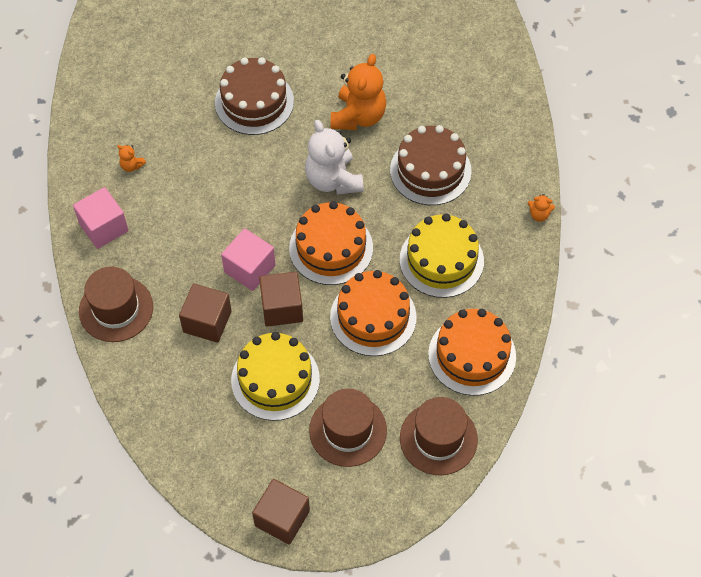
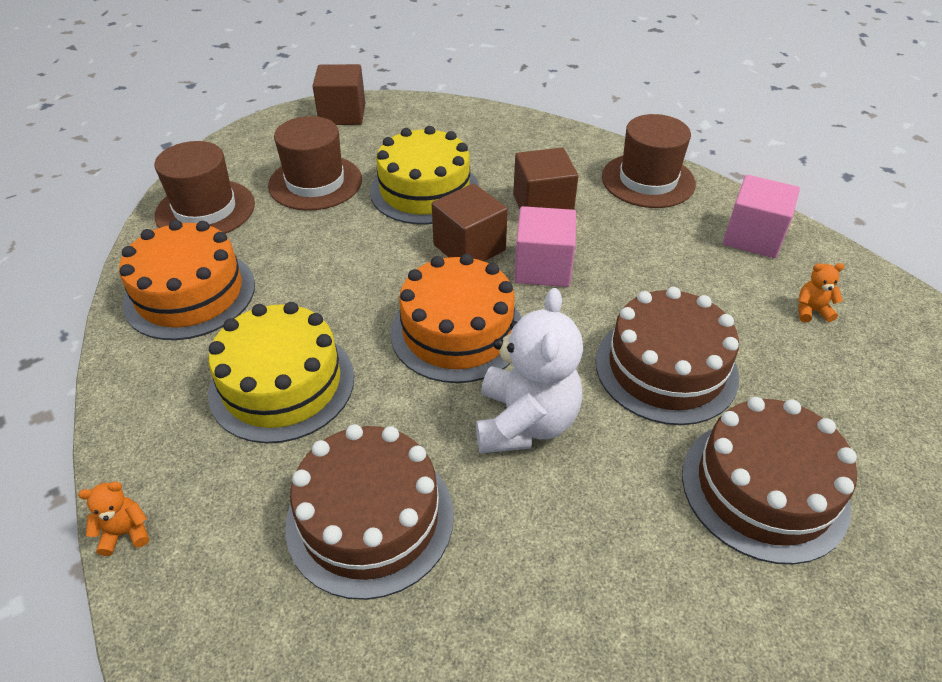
camera: 150 degrees right, 15 degrees down
white teddy bear [305,120,364,195] -> white teddy bear turned 60 degrees clockwise [476,288,583,454]
orange teddy bear [330,54,386,130] -> none
orange cake [330,270,417,356] -> none
none -> brown cake [596,287,739,425]

